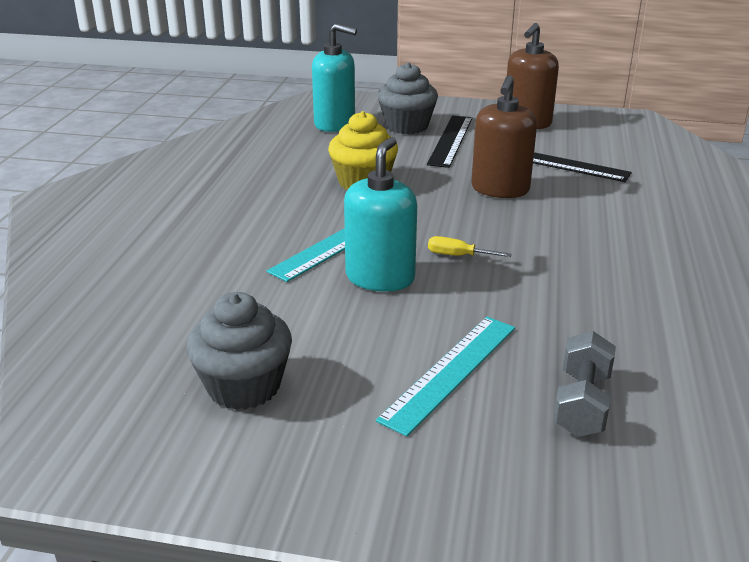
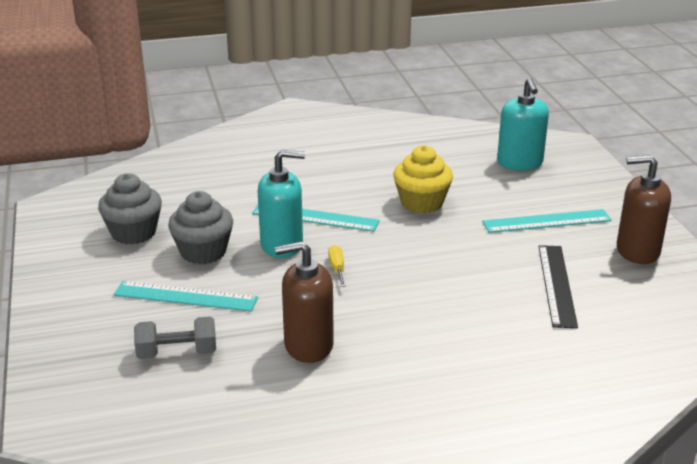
camera: 65 degrees right, 0 degrees up
grey cupcake [377,62,438,134] -> grey cupcake moved to [168,191,233,264]
black ruler [427,116,472,168] -> turquoise ruler [482,209,612,233]
brown soap dispenser [471,75,537,198] -> brown soap dispenser moved to [275,241,334,363]

